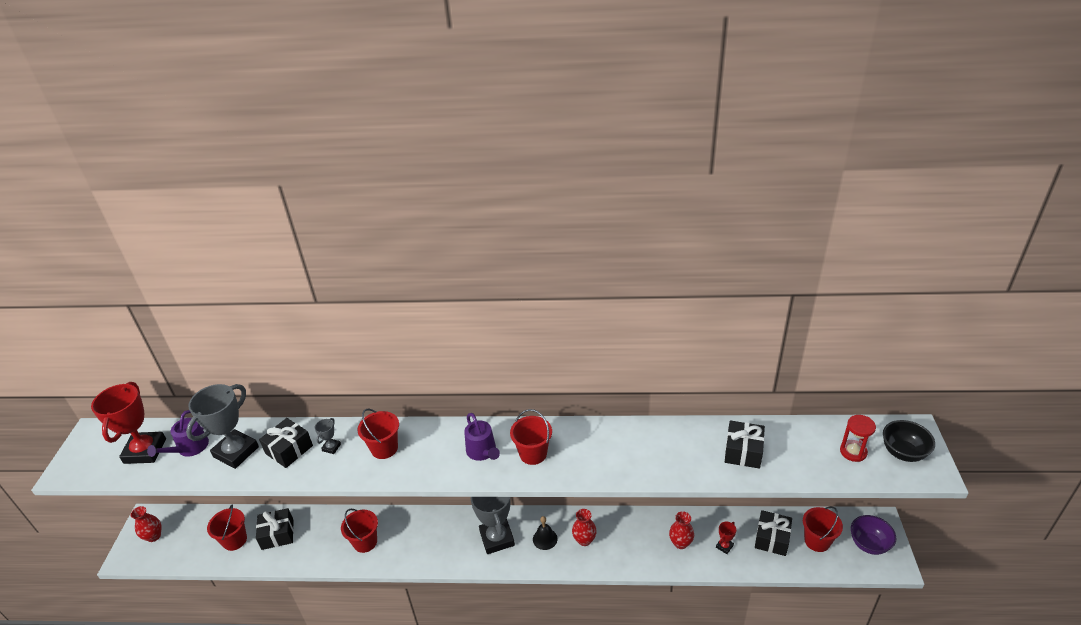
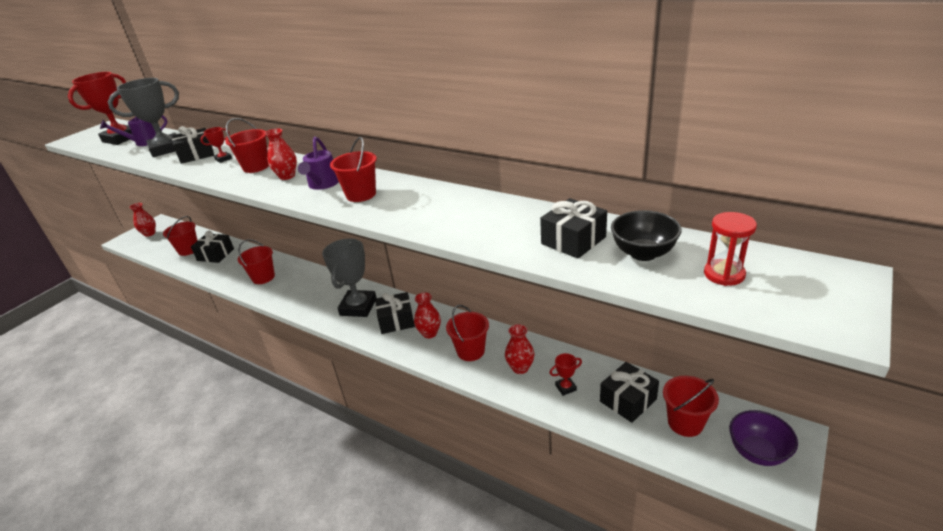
camera: 30 degrees right, 5 degrees down
grey trophy [315,418,341,454] -> red trophy [201,127,232,163]
black bell [533,516,558,550] -> black gift [375,292,415,334]
black bowl [883,420,935,462] -> black bowl moved to [611,210,682,261]
none -> red vase [264,128,297,180]
none -> red bucket [446,305,489,361]

